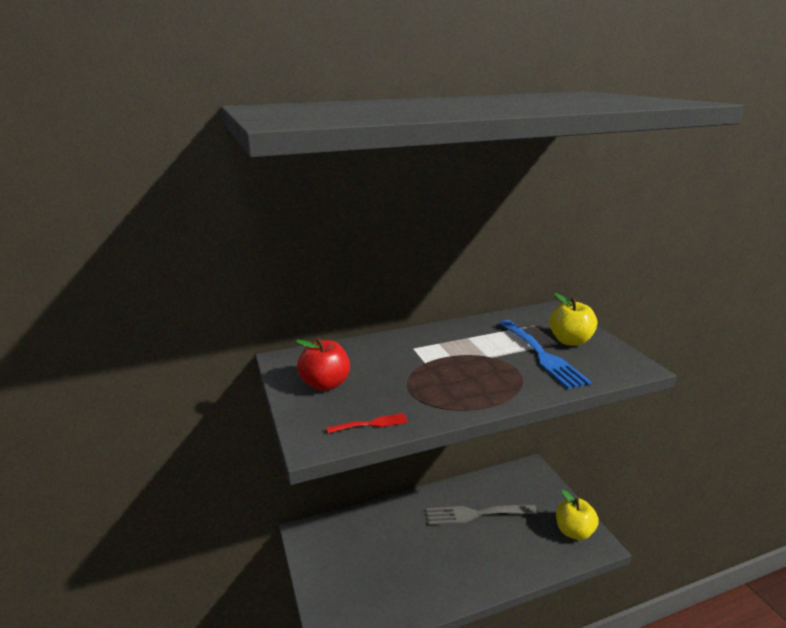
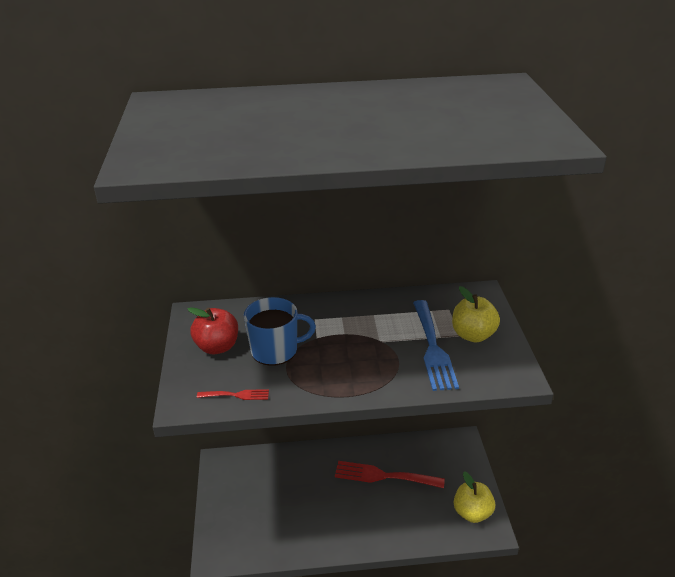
camera: 15 degrees right, 10 degrees up
grey fork [427,505,538,525] -> red fork [335,461,445,488]
none -> blue mug [244,297,316,366]

